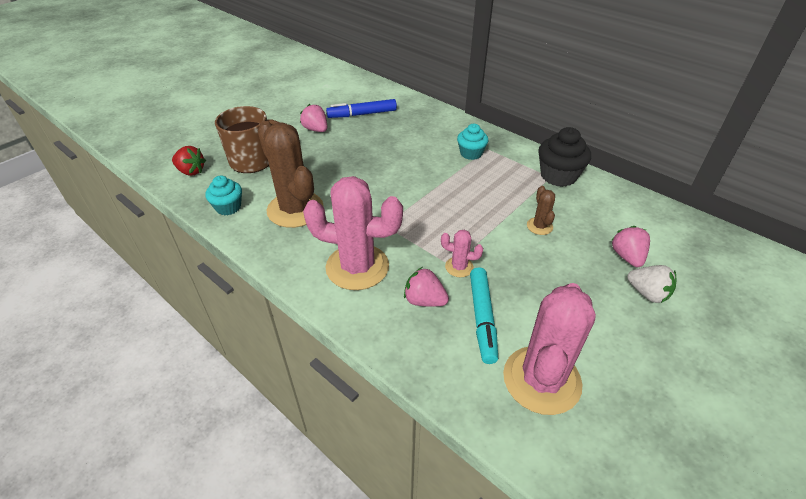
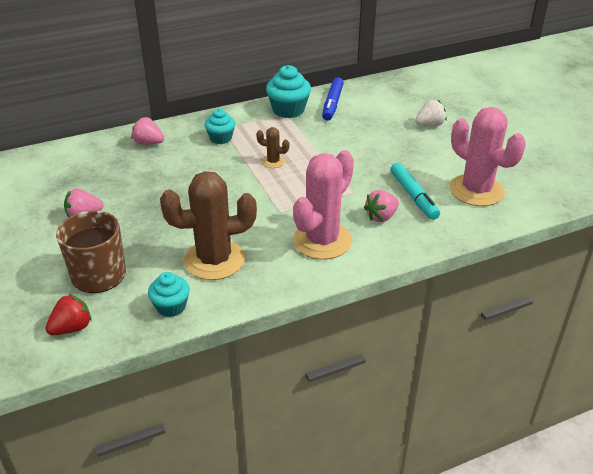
camera: 65 degrees left, 5 degrees down
blue marker [326,99,397,118] -> blue marker moved to [322,77,344,121]
pink cactus [441,230,483,277] -> none
turquoise marker [470,268,498,364] -> turquoise marker turned 45 degrees clockwise [390,162,440,220]
brown cactus [527,186,555,235] -> brown cactus moved to [256,127,289,168]
black cupcake [538,127,591,187] -> turquoise cupcake [266,65,311,118]
pink strawberry [612,226,650,267] -> pink strawberry moved to [131,117,164,145]

